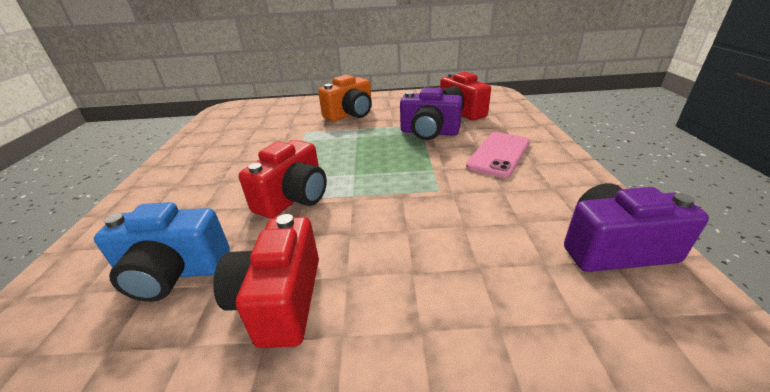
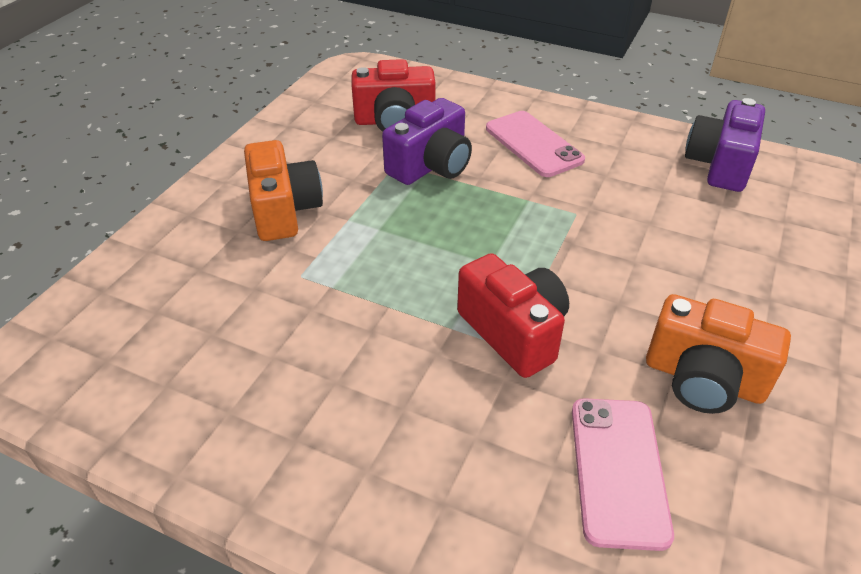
camera: 65 degrees left, 10 degrees up
blue camera [94,202,230,302] -> pink phone [572,398,674,551]
red camera [213,214,319,348] -> orange camera [646,294,791,414]

